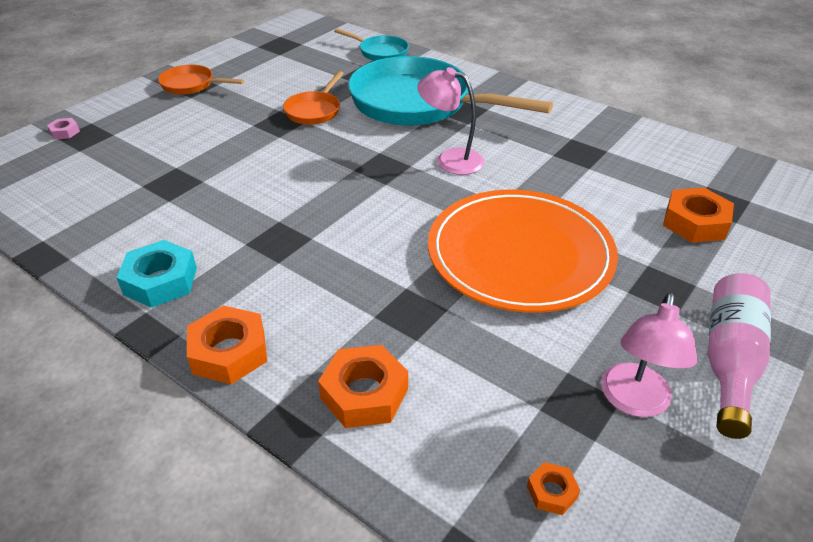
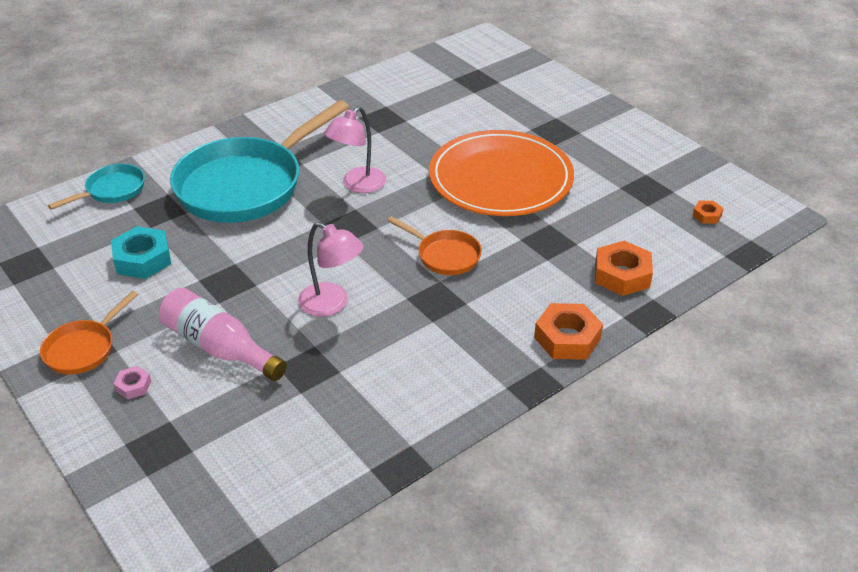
camera: 75 degrees left, 0 degrees up
pink nut [47,118,80,139] -> pink nut moved to [114,366,151,399]
turquoise nut [116,240,197,308] -> turquoise nut moved to [111,226,171,279]
orange pan [283,71,344,125] -> orange pan moved to [388,216,482,275]
pink lamp [602,293,697,417] -> pink lamp moved to [298,222,364,317]
orange nut [663,188,734,243] -> none
pink bottle [708,273,771,439] -> pink bottle moved to [159,288,287,381]

